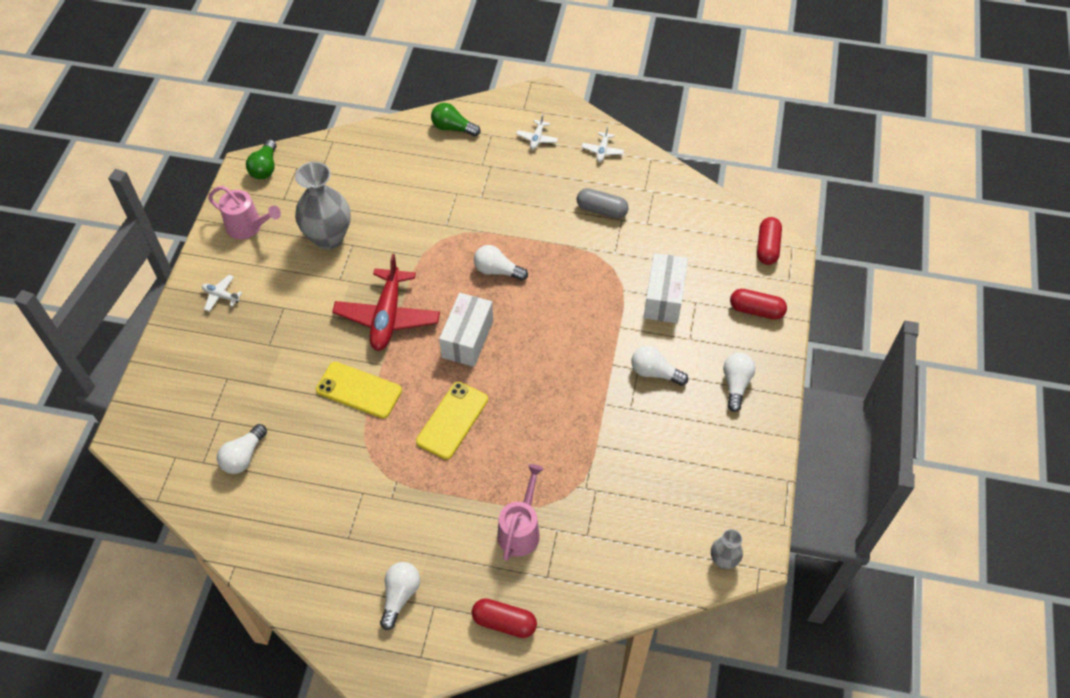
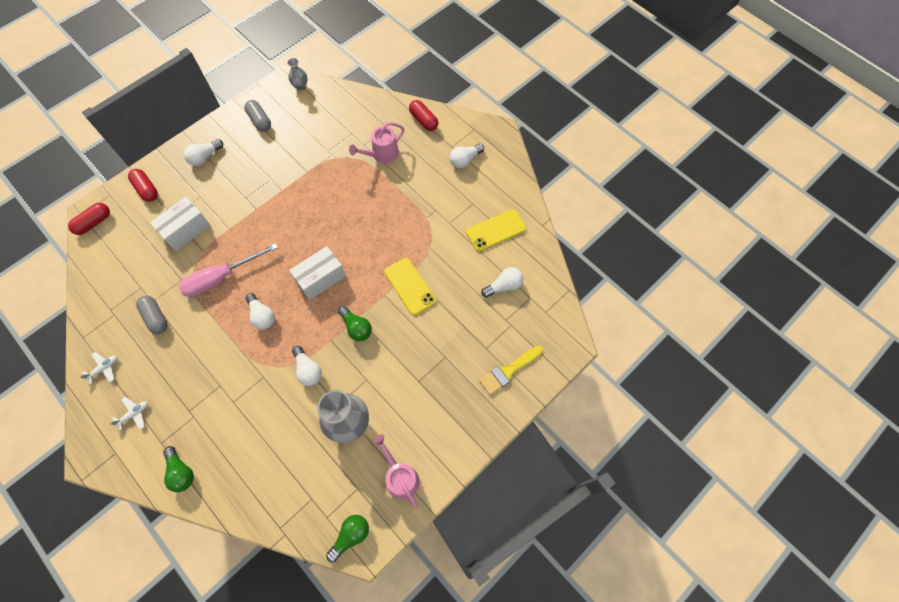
camera: 145 degrees left, 10 degrees up
white plane [202,275,242,311] -> none
red plane [332,254,440,351] -> green light bulb [338,306,372,341]
yellow phone [416,382,488,460] -> yellow phone moved to [466,209,526,252]
white light bulb [631,346,688,386] -> white light bulb moved to [292,346,322,386]
none -> pink screwdriver [178,243,278,297]
none -> grey capsule [244,100,271,132]
none -> yellow brush [479,346,543,395]

